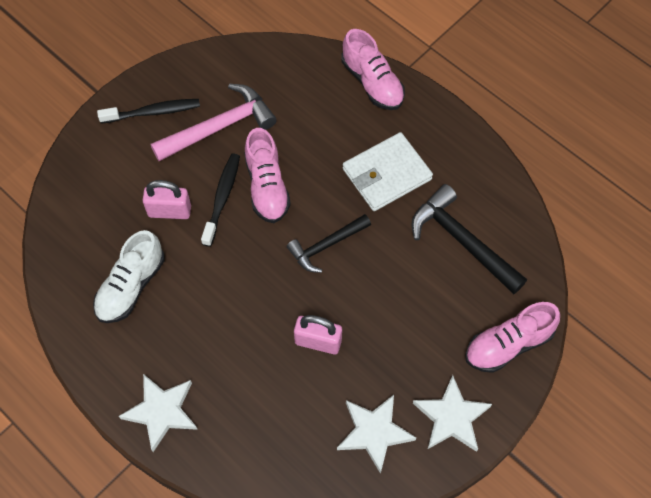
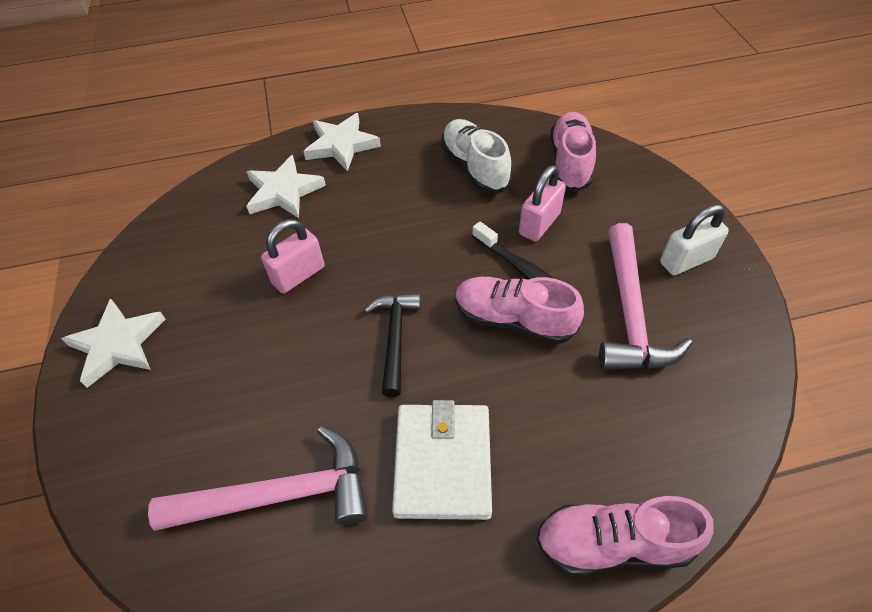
camera: 125 degrees right, 10 degrees down
black toothbrush [97,99,200,123] -> white padlock [660,204,729,275]
white star [337,395,416,474] -> white star moved to [246,155,326,218]
black hammer [412,184,527,294] -> pink hammer [148,426,368,531]
pink shoe [465,302,560,373] -> pink shoe moved to [550,112,596,192]

